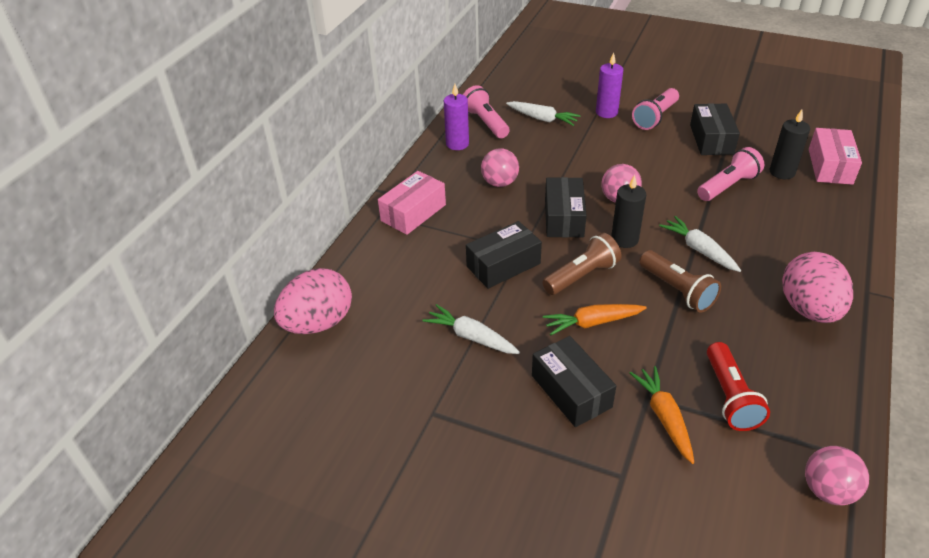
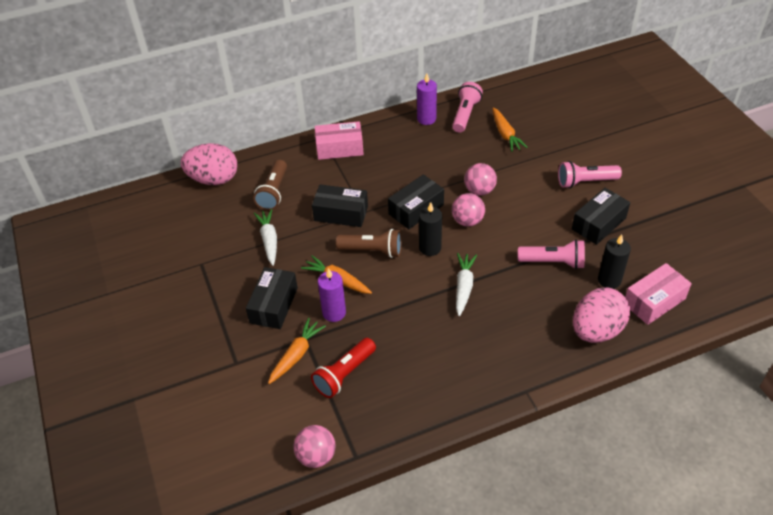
camera: 45 degrees right, 5 degrees up
pink ball [481,148,519,187] -> pink ball moved to [464,163,497,196]
white carrot [506,101,581,126] -> orange carrot [492,108,528,152]
purple candle [596,52,623,118] -> purple candle moved to [318,268,346,322]
brown flashlight [639,250,721,312] -> brown flashlight moved to [253,160,287,210]
pink egg [782,252,853,323] -> pink egg moved to [573,288,630,343]

